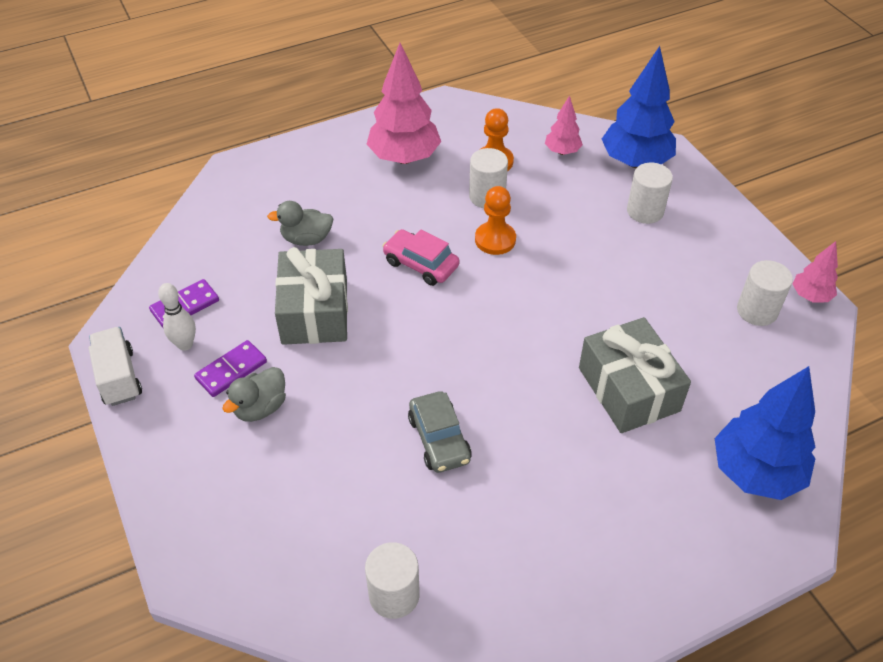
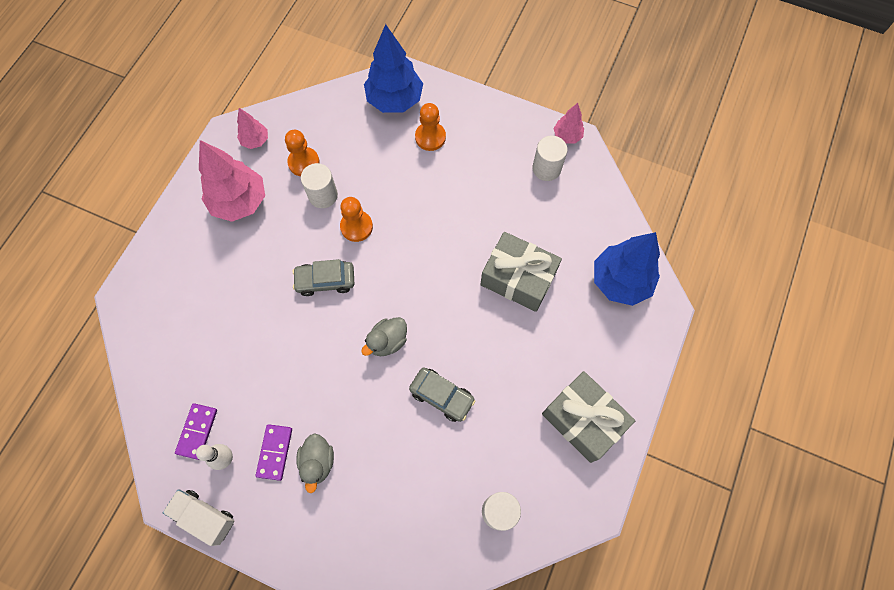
camera: 40 degrees left, 20 degrees up
grey duck [267,201,333,246] -> grey duck moved to [361,317,407,356]
grey gift [275,247,348,345] -> grey gift moved to [542,371,635,463]
pink car [383,229,459,286] -> grey car [292,259,354,296]
pink tree [545,95,583,155] -> pink tree moved to [237,108,268,149]
white cylinder [627,163,673,224] -> orange pawn [415,103,446,151]

